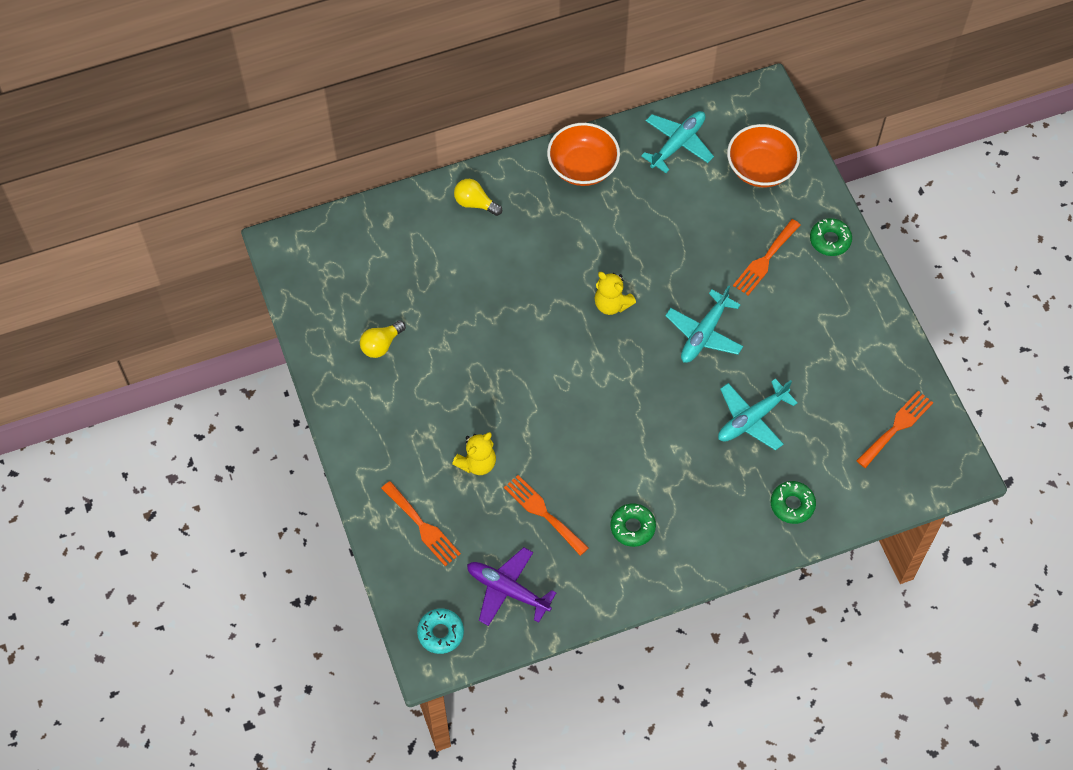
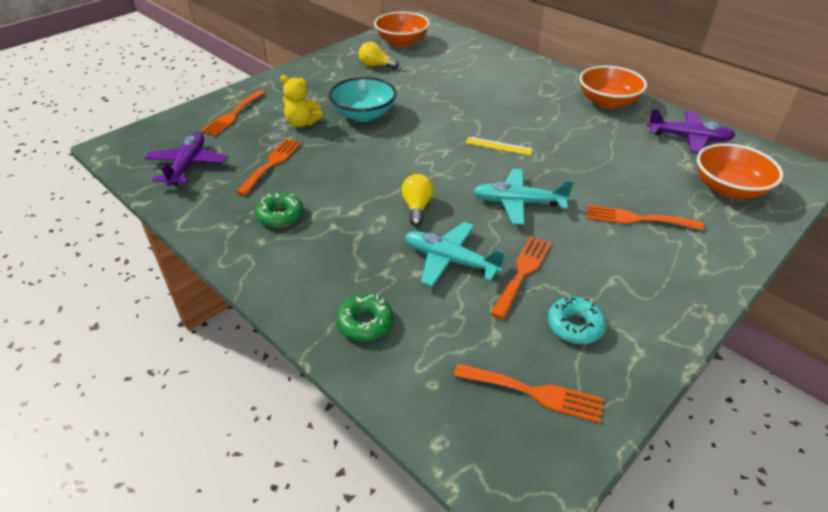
camera: 65 degrees right, 20 degrees down
turquoise donut [417,608,464,654] -> turquoise donut moved to [548,297,607,344]
yellow light bulb [454,179,502,216] -> yellow light bulb moved to [401,174,434,226]
yellow teddy bear [594,272,636,315] -> yellow ruler [465,137,533,156]
turquoise plane [641,111,714,173] -> purple plane [647,108,736,153]
green donut [810,218,852,256] -> none
none -> turquoise bowl [329,77,397,122]
none -> orange bowl [374,12,430,47]
none -> orange fork [490,236,551,320]

